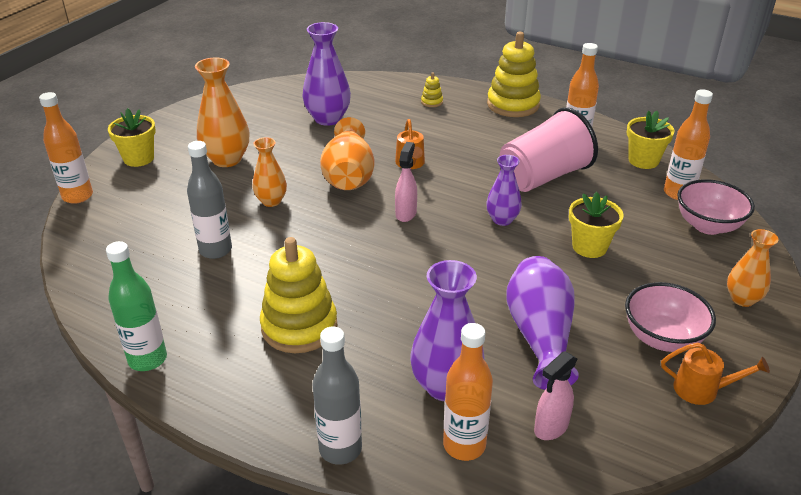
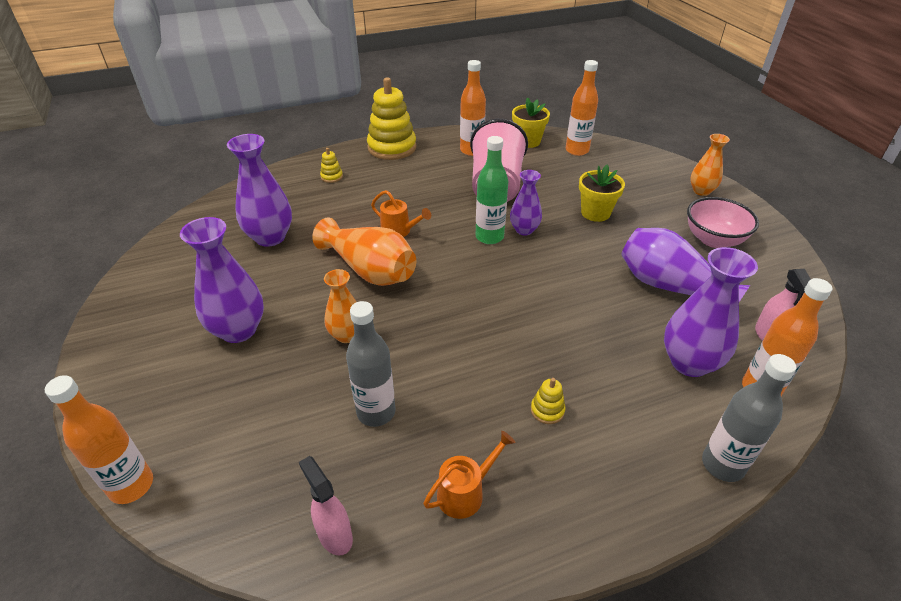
camera: 50 degrees left, 5 degrees up
green bottle [106,241,167,371] -> green bottle moved to [475,136,508,244]
yellow flower pot [108,108,156,167] -> none
orange vase [195,57,249,167] -> purple vase [180,217,264,343]
yellow stacking toy [260,237,337,353] -> yellow stacking toy [531,378,566,424], size x0.42
pink spray bottle [395,142,417,222] -> pink spray bottle moved to [299,456,353,556]
orange watering can [661,342,770,405] -> orange watering can moved to [423,431,515,519]
pink bowl [677,179,755,235] -> none

